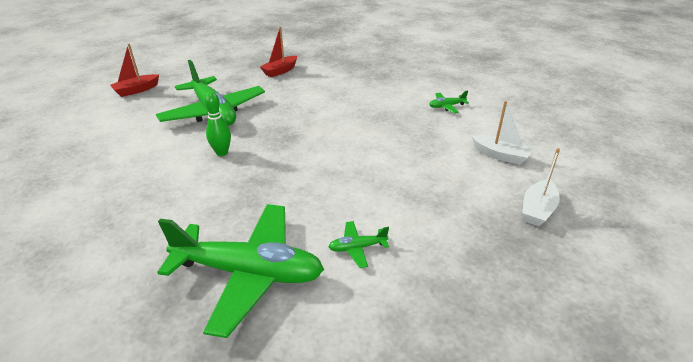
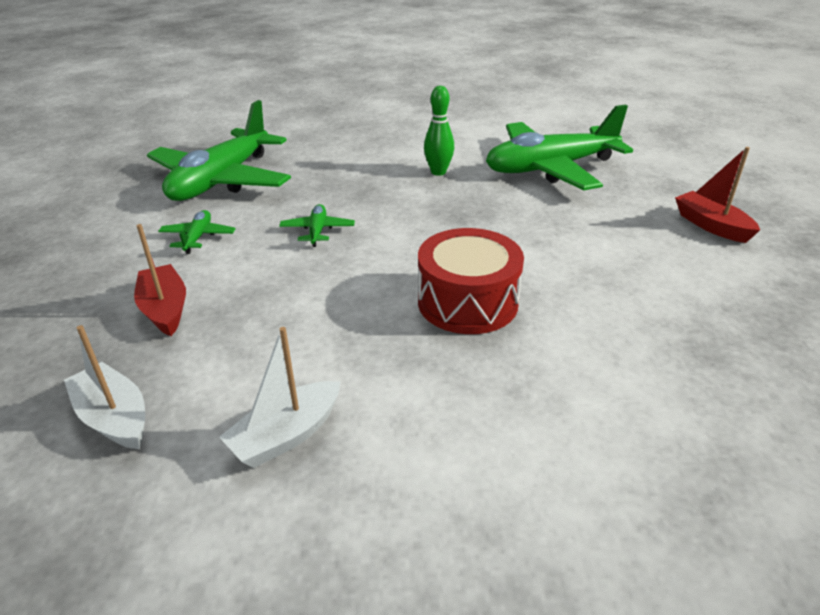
camera: 105 degrees right, 0 degrees up
red boat [110,44,159,97] -> red boat moved to [134,224,186,336]
green plane [429,90,469,113] -> green plane moved to [279,204,355,247]
none -> red drum [418,228,524,334]

